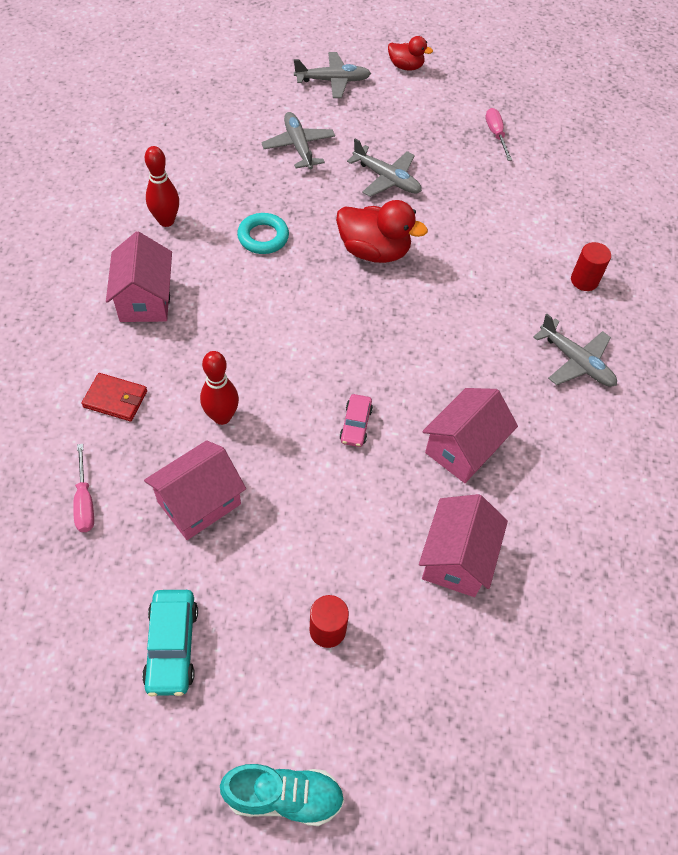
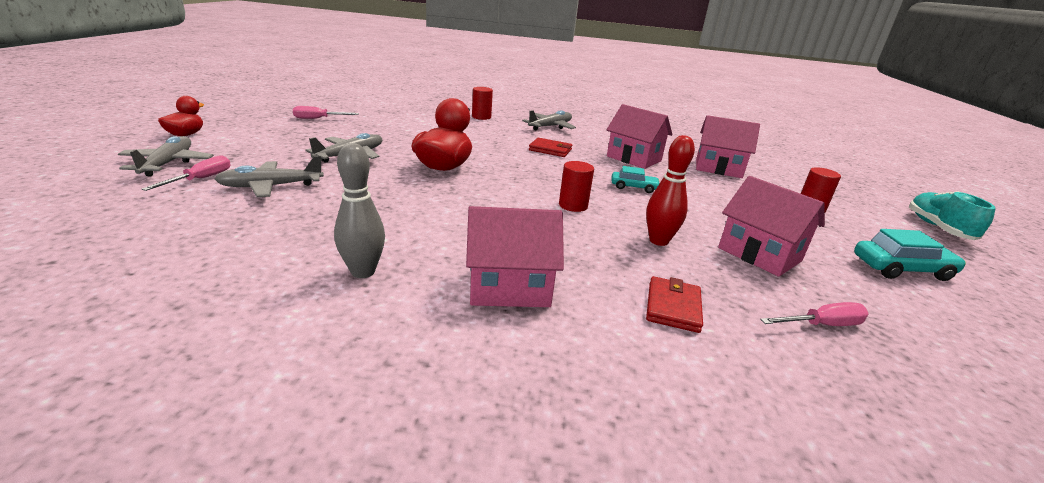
camera: 90 degrees left, 30 degrees down
red bowling pin [145,146,179,227] -> grey bowling pin [334,143,385,278]
turquoise ring [237,213,289,254] -> none
pink car [339,394,373,447] -> turquoise car [612,166,660,193]
none -> pink screwdriver [142,155,231,191]
none -> red wallet [529,138,572,157]
none -> red cylinder [559,161,594,212]

